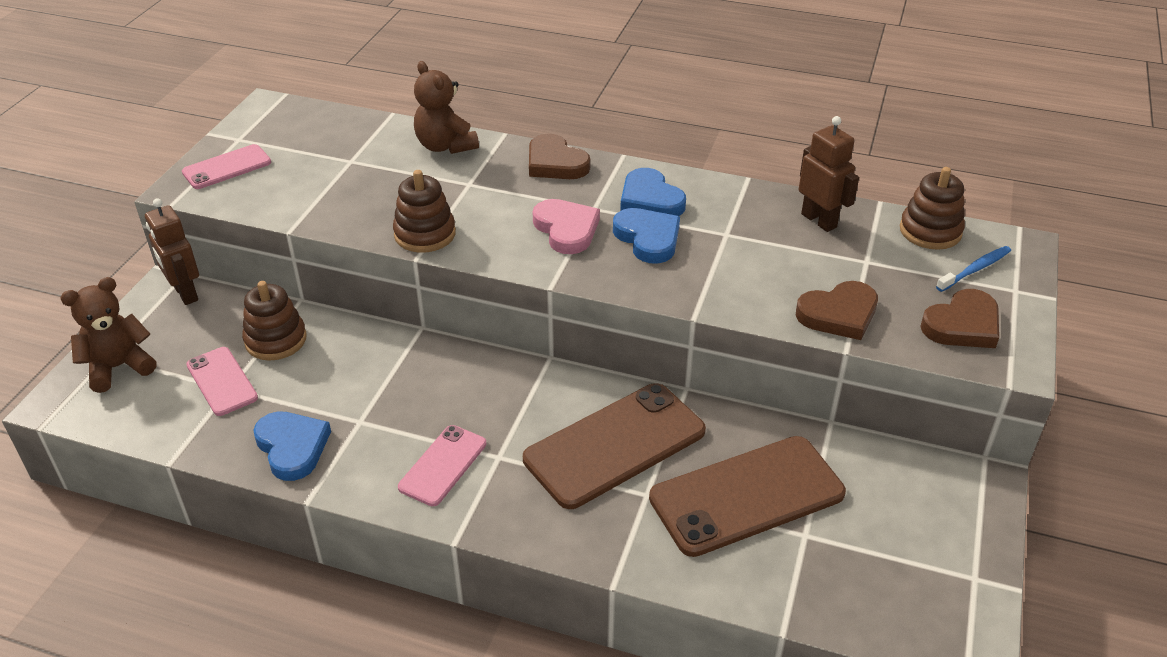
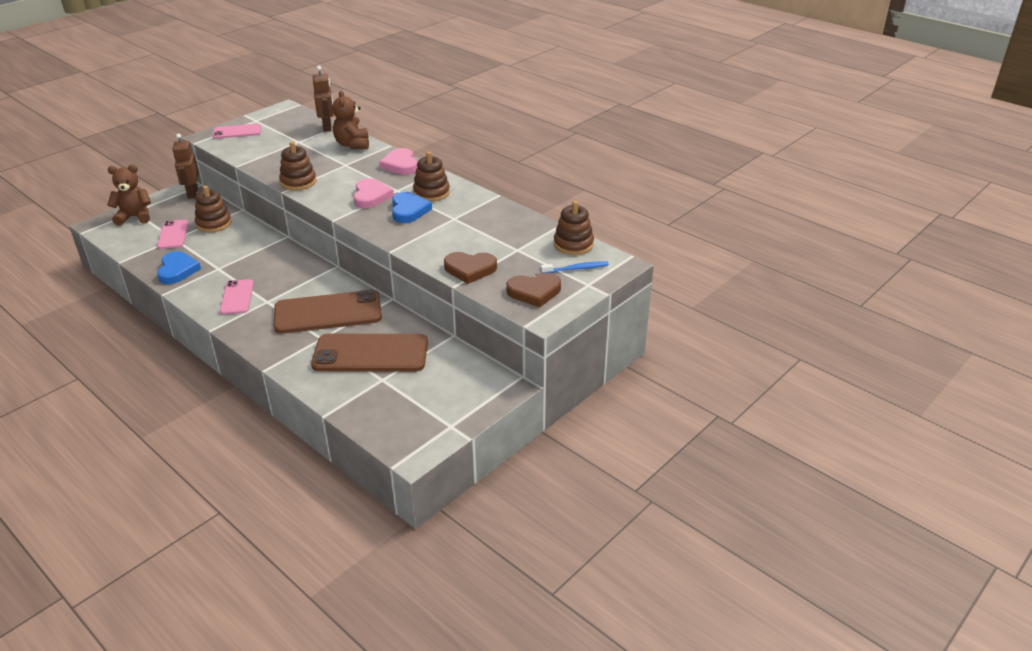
camera: 25 degrees right, 5 degrees down
pink phone [398,425,486,506] -> pink phone turned 60 degrees counterclockwise [220,279,254,315]
brown heart [529,134,590,179] -> pink heart [379,148,418,175]
blue heart [620,168,686,216] -> brown stacking toy [413,152,450,202]
brown robot [799,116,859,232] -> brown robot moved to [313,66,334,132]

